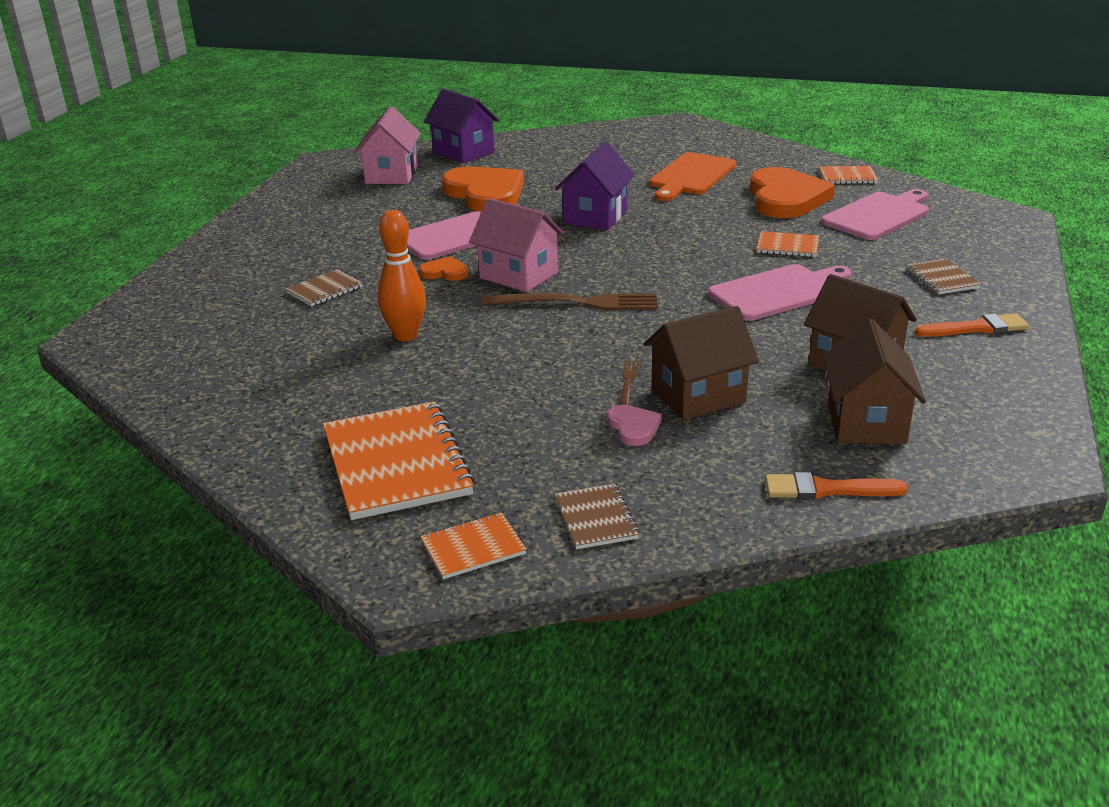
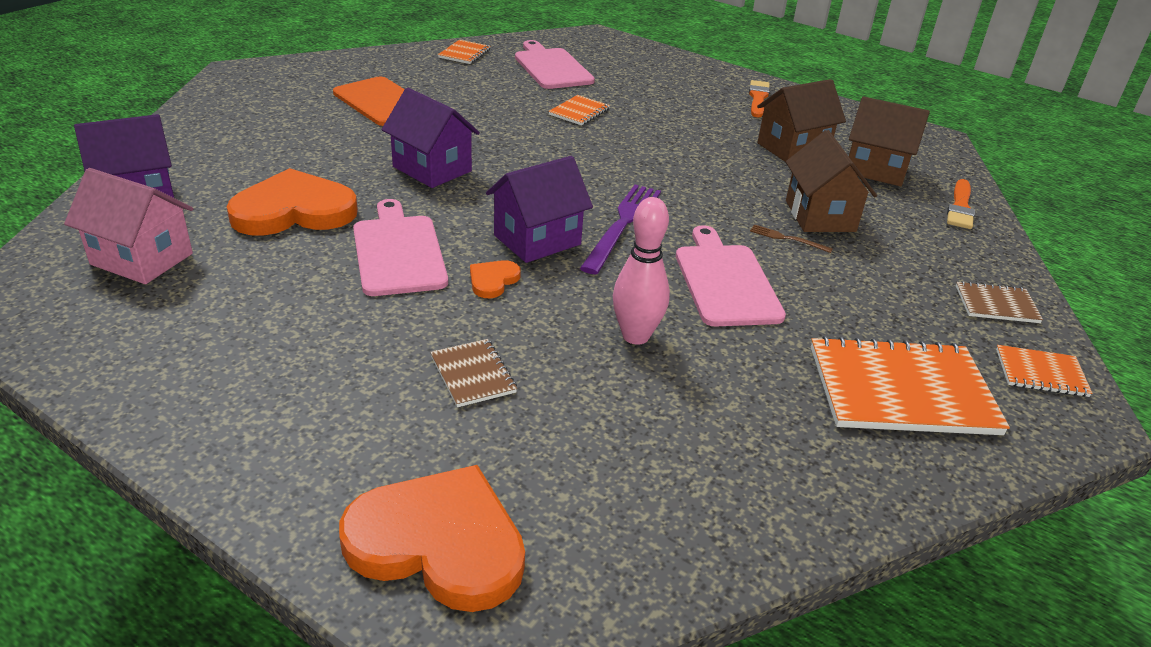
camera: 75 degrees left, 5 degrees up
orange bowling pin [378,210,426,341] -> pink bowling pin [613,197,670,345]
orange notebook [420,512,527,579] -> orange notebook turned 75 degrees counterclockwise [996,345,1092,397]
pink house [469,198,565,292] -> purple house [486,156,593,263]
brown fork [483,293,657,310] -> purple fork [580,185,661,274]
pink heart [607,405,662,446] -> none
pink cutting board [708,264,852,321] -> pink cutting board moved to [676,225,786,326]
orange heart [750,167,835,218] -> orange heart moved to [339,465,525,612]
brown notebook [906,259,981,295] -> none

